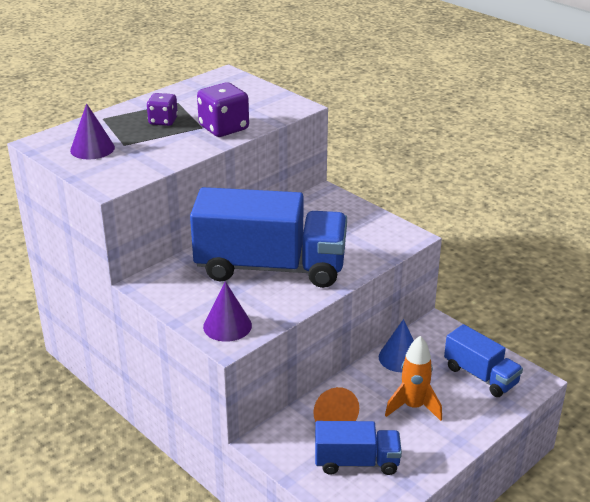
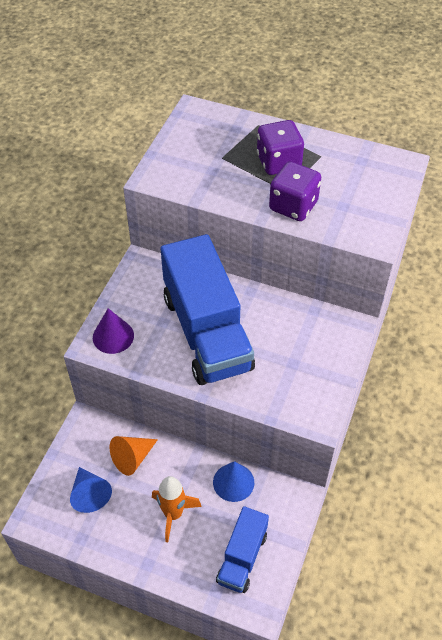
camera: 65 degrees right, 20 degrees up
purple cone [70,103,115,160] -> none
purple dice [147,93,178,126] -> purple dice [257,120,304,175], size x1.55
blue truck [315,421,402,475] -> blue cone [70,467,112,513]

